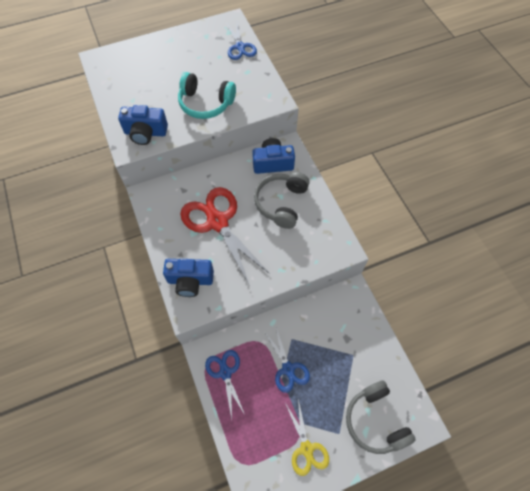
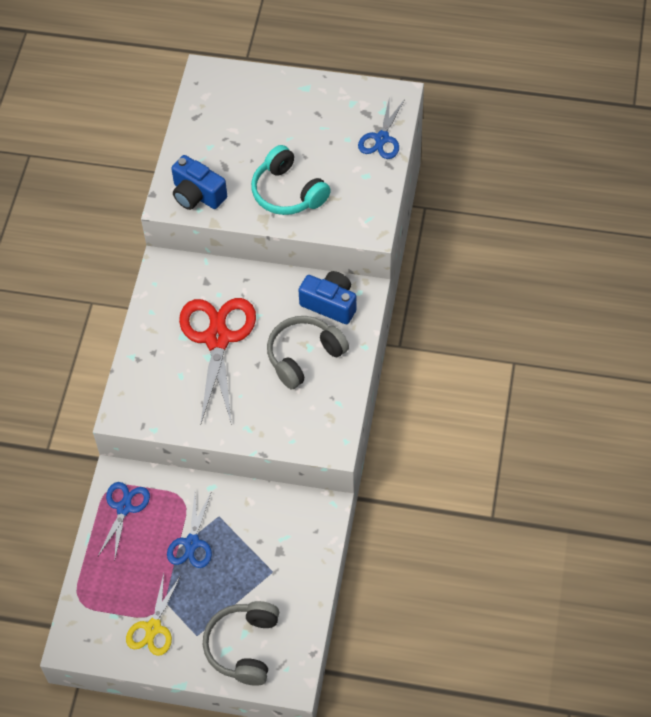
camera: 35 degrees right, 5 degrees down
blue camera [163,259,214,297] -> none

